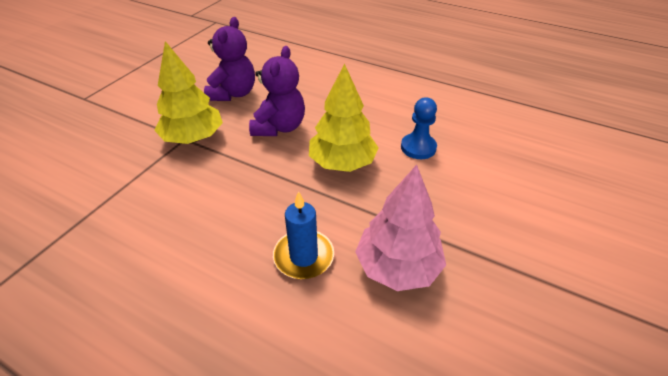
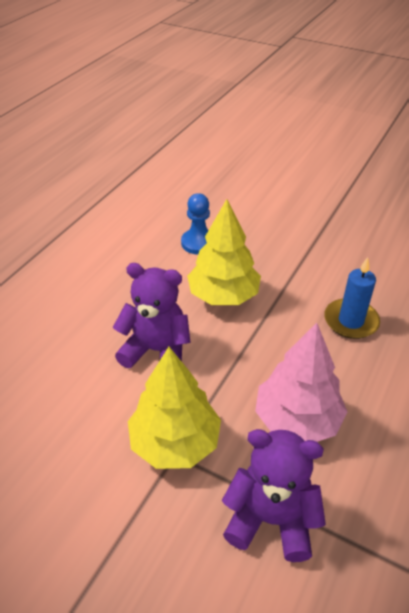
camera: 90 degrees left, 0 degrees up
purple teddy bear [204,17,255,101] -> purple teddy bear moved to [222,429,326,562]
pink tree [355,165,446,291] -> pink tree moved to [255,323,347,442]

